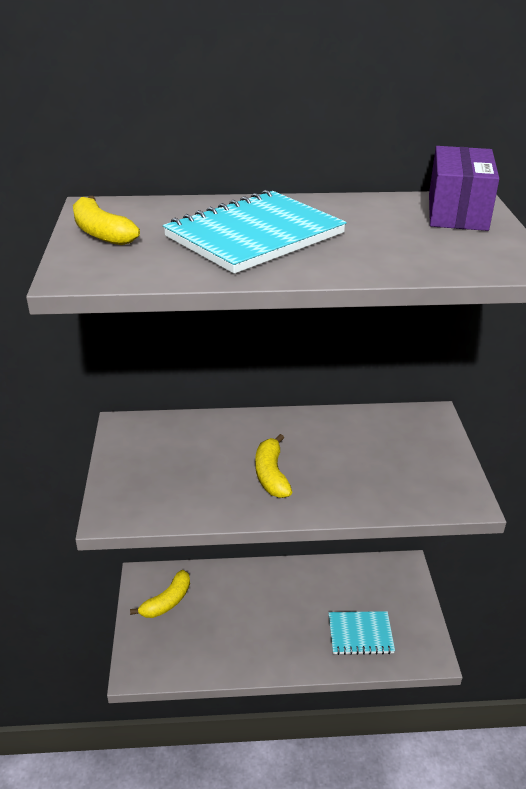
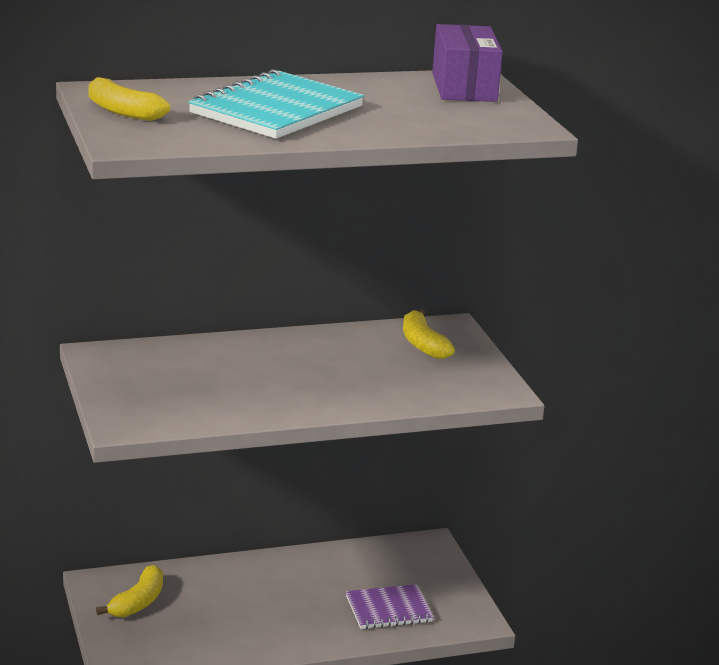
camera: 15 degrees left, 10 degrees down
yellow banana [255,434,292,498] -> yellow banana moved to [403,309,455,359]
turquoise notebook [328,611,395,655] -> purple notebook [346,584,434,629]

